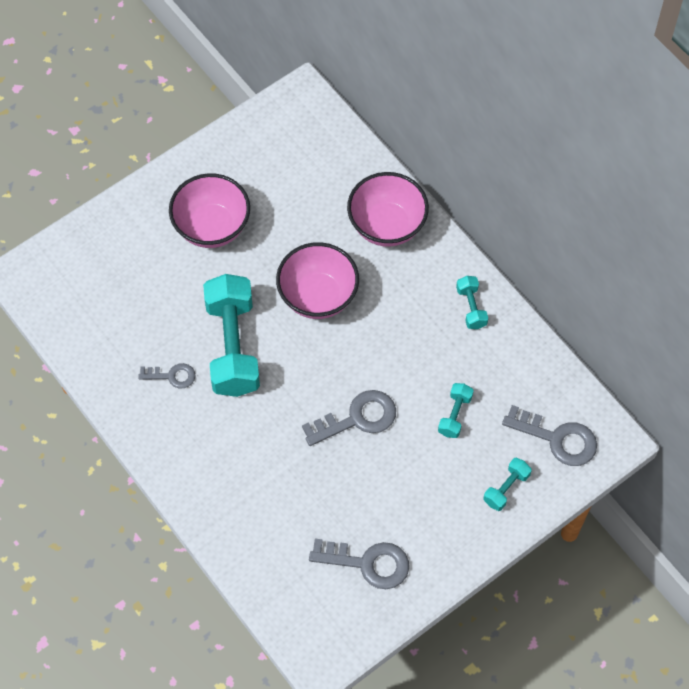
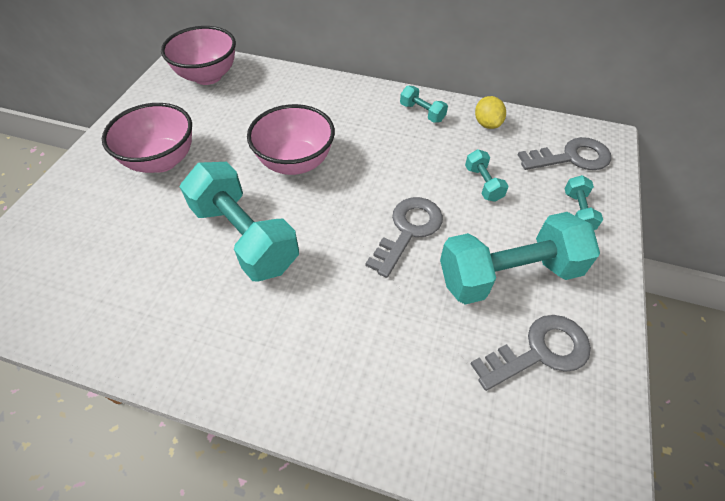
camera: 35 degrees left, 10 degrees down
grey key [138,363,196,388] -> none
pink bowl [347,172,429,247] -> pink bowl moved to [161,26,236,85]
none -> turquoise dumbbell [440,212,600,305]
none -> yellow lemon [475,96,506,129]

